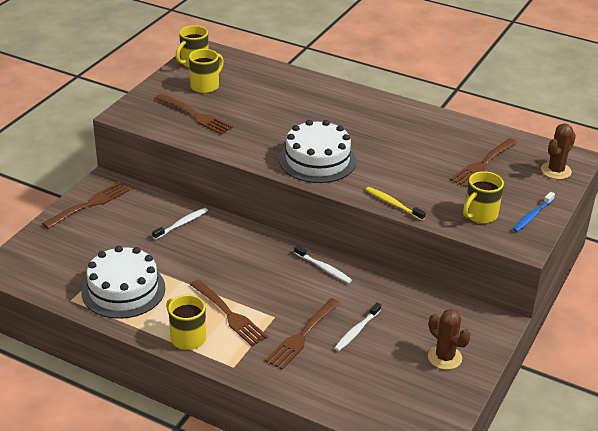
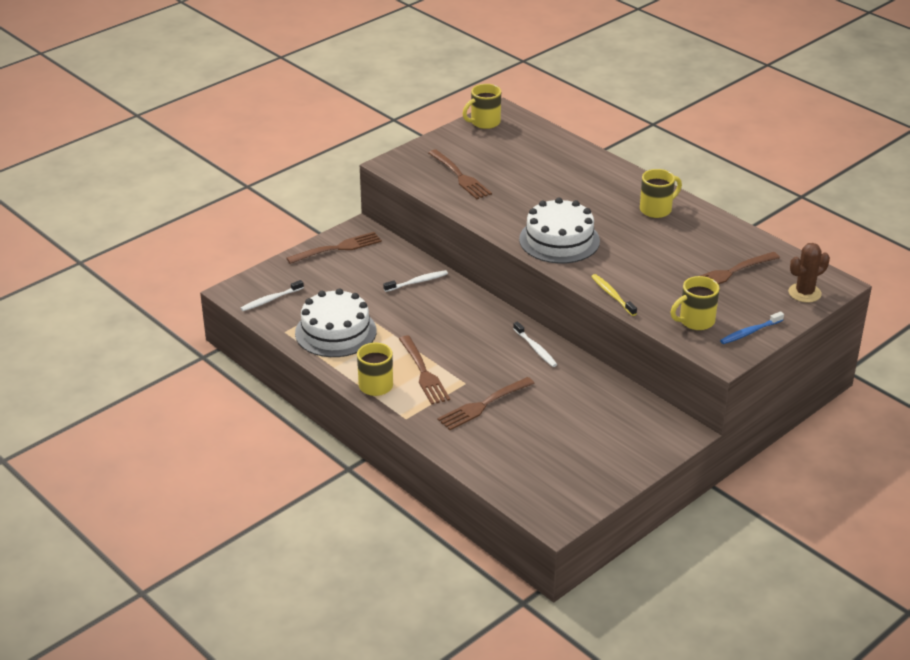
camera: 20 degrees right, 0 degrees up
yellow mug [189,49,224,93] -> yellow mug moved to [640,169,682,218]
white toothbrush [334,302,381,351] -> white toothbrush moved to [241,280,304,311]
brown cactus [428,309,470,370] -> none

